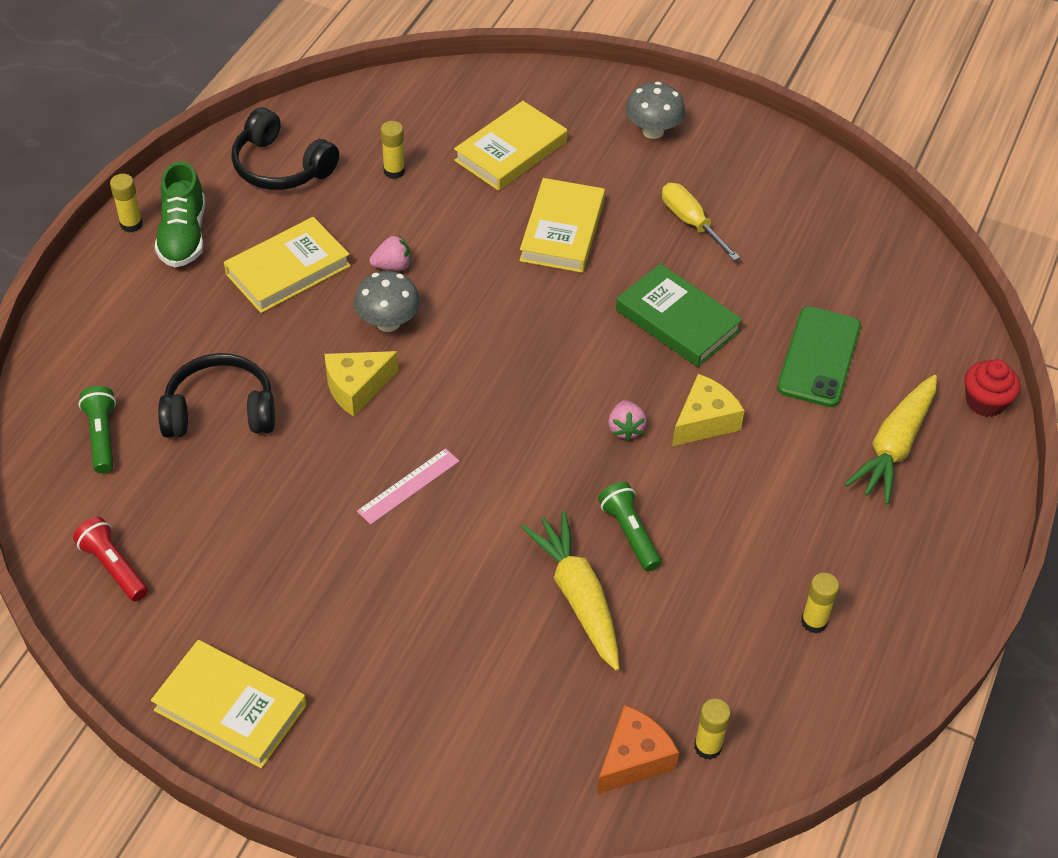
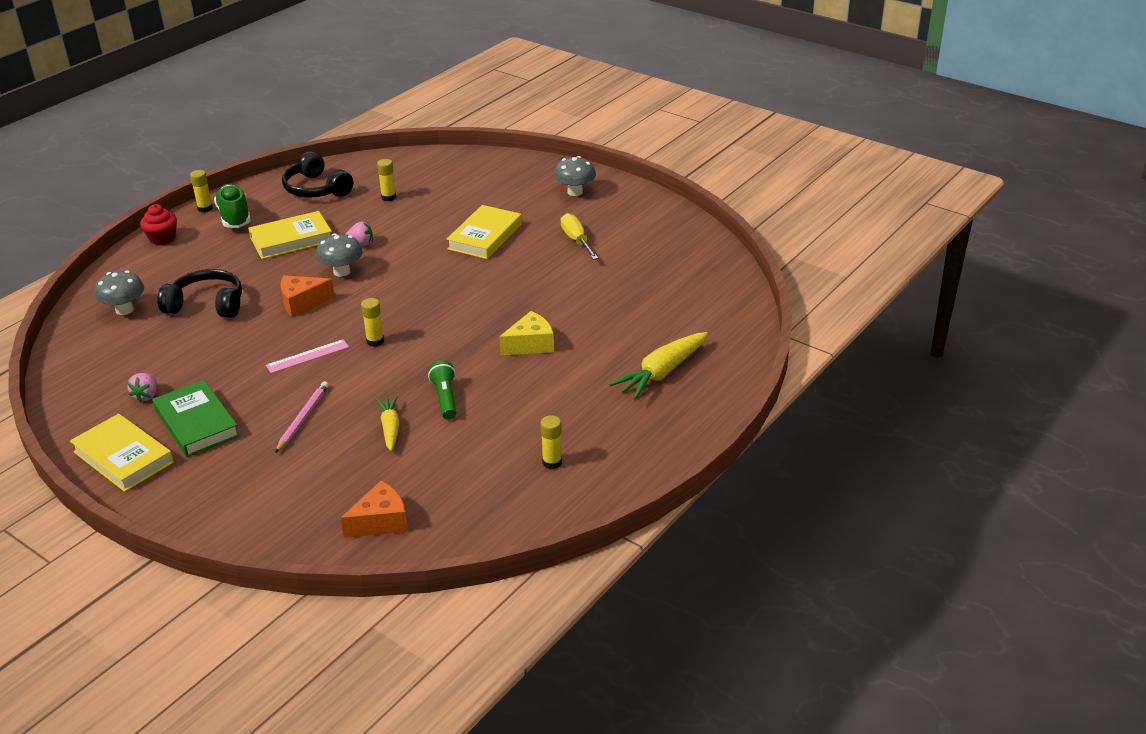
camera: 15 degrees right, 15 degrees down
red flashlight [73,517,148,602] -> none
green flashlight [79,386,116,474] -> grey mushroom [95,270,144,315]
green shoe [155,161,205,268] -> green shoe turned 150 degrees clockwise [214,184,251,228]
yellow cheese [325,351,399,417] -> orange cheese [280,275,335,317]
yellow book [454,101,567,191] -> none
yellow carrot [521,511,619,671] -> yellow carrot [376,396,399,451], size x0.61
pink strawberry [608,400,647,441] -> pink strawberry moved to [127,373,157,402]
green book [616,264,743,367] -> green book moved to [152,380,240,457]
yellow glue stick [694,699,731,760] -> yellow glue stick moved to [361,298,384,347]
green phone [777,306,861,407] -> none
red cupcake [965,359,1020,417] -> red cupcake moved to [140,204,177,245]
none -> pink pencil [275,381,329,453]

